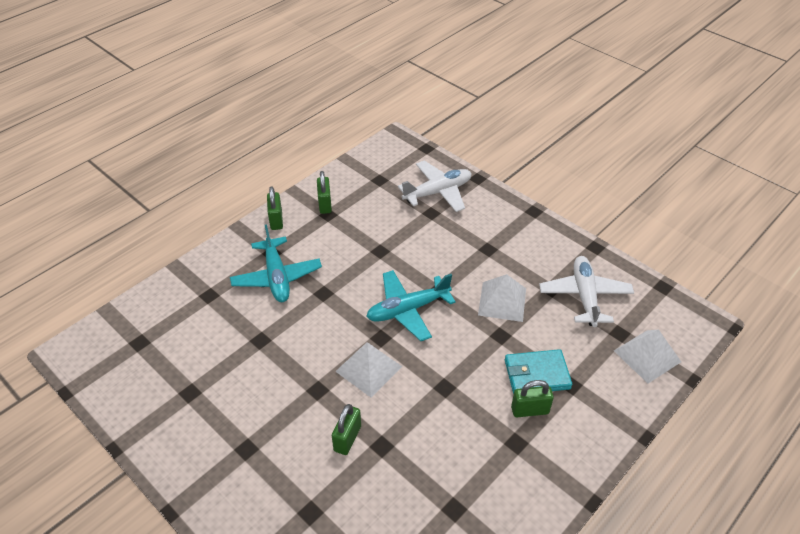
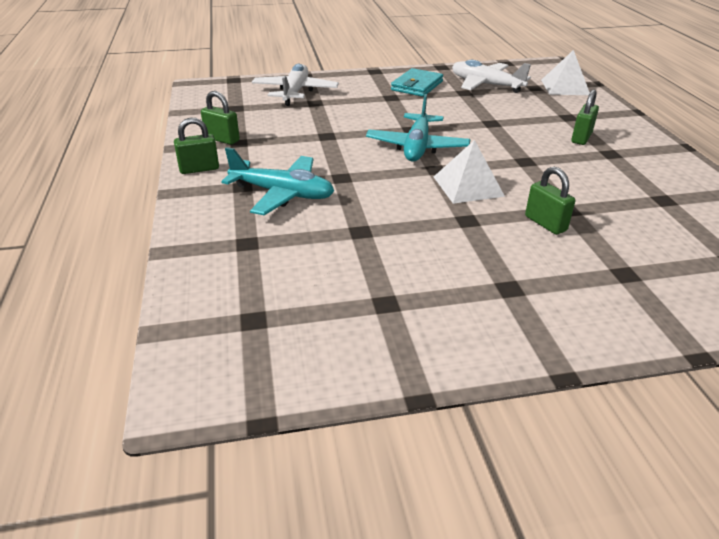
camera: 55 degrees left, 10 degrees down
green padlock [267,187,283,230] -> green padlock turned 45 degrees counterclockwise [174,117,219,174]
white pyramid [478,274,526,322] -> none
turquoise wallet [505,349,572,394] -> turquoise wallet moved to [391,68,443,97]

